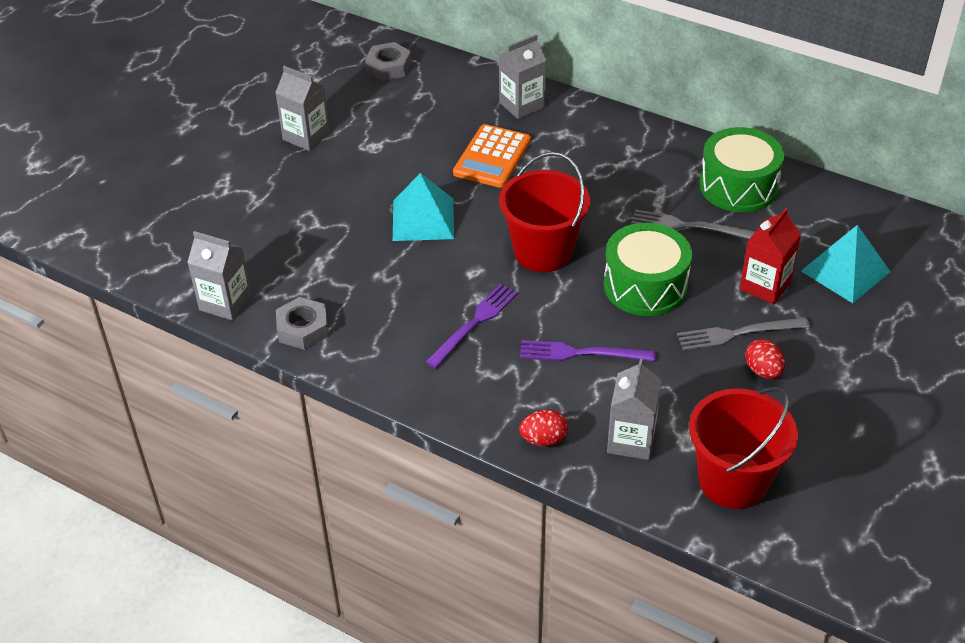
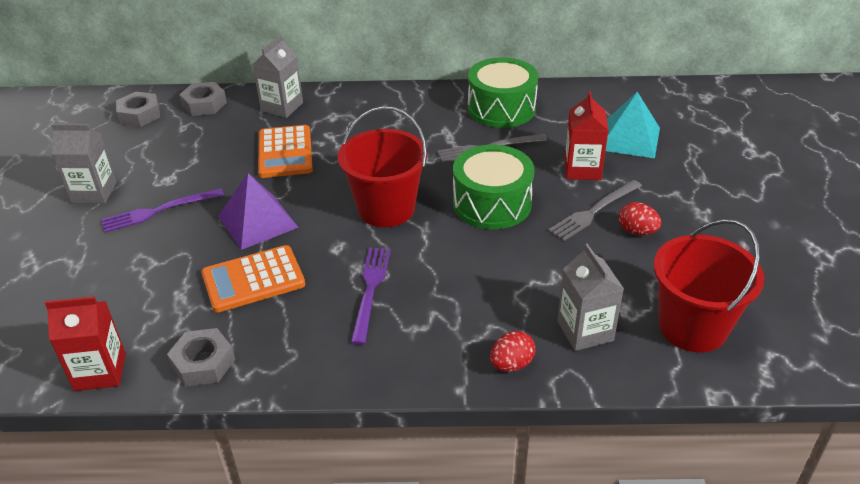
camera: 30 degrees left, 5 degrees down
grey carton [187,231,251,320] -> red carton [45,296,126,391]
turquoise pyramid [393,173,454,241] -> purple pyramid [218,173,299,250]
purple fork [520,340,655,361] -> purple fork moved to [101,188,224,233]
none -> grey nut [179,82,227,116]
none -> orange calculator [201,245,305,313]

